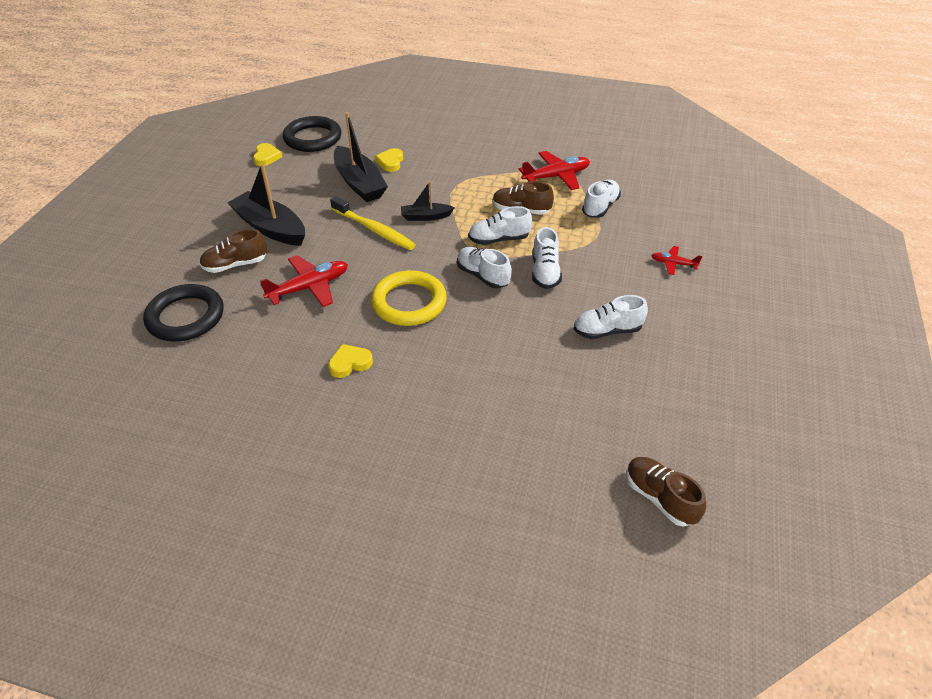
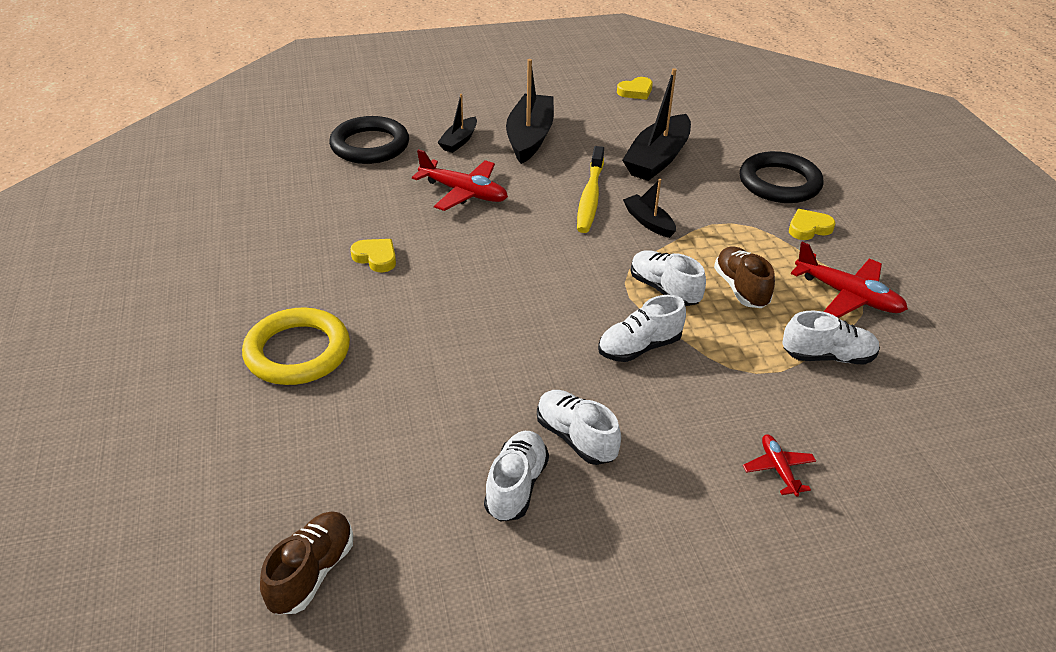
camera: 60 degrees right, 5 degrees down
brown shoe [200,229,267,273] -> black boat [437,94,477,153]
black ring [283,116,341,152] -> black ring moved to [740,151,824,203]
yellow ring [371,270,447,326] -> yellow ring moved to [242,307,350,385]
yellow heart [375,148,403,172] -> yellow heart moved to [789,209,835,240]
white shoe [457,247,512,288] -> white shoe moved to [484,431,549,522]

